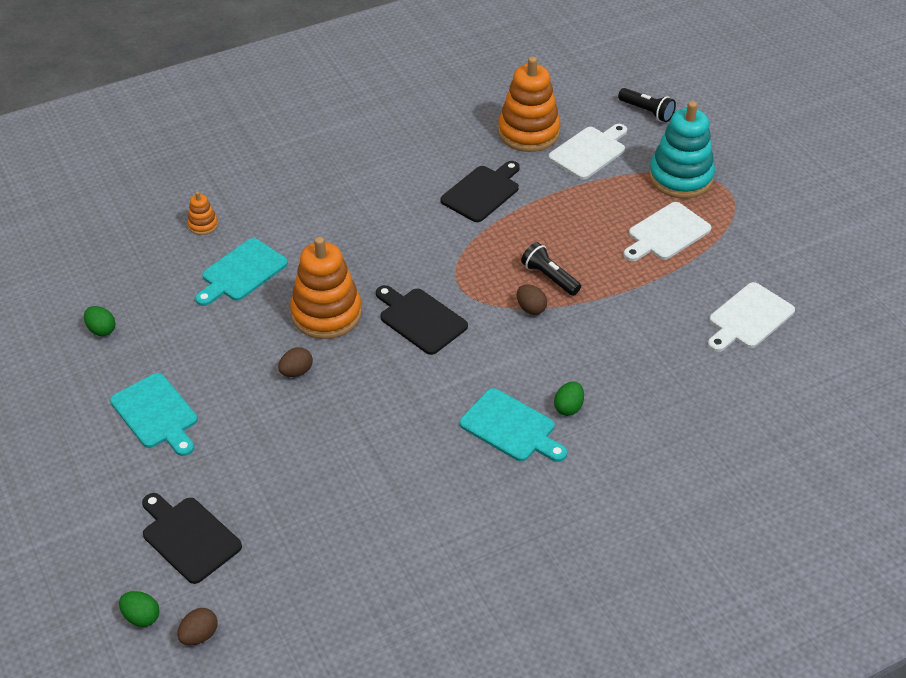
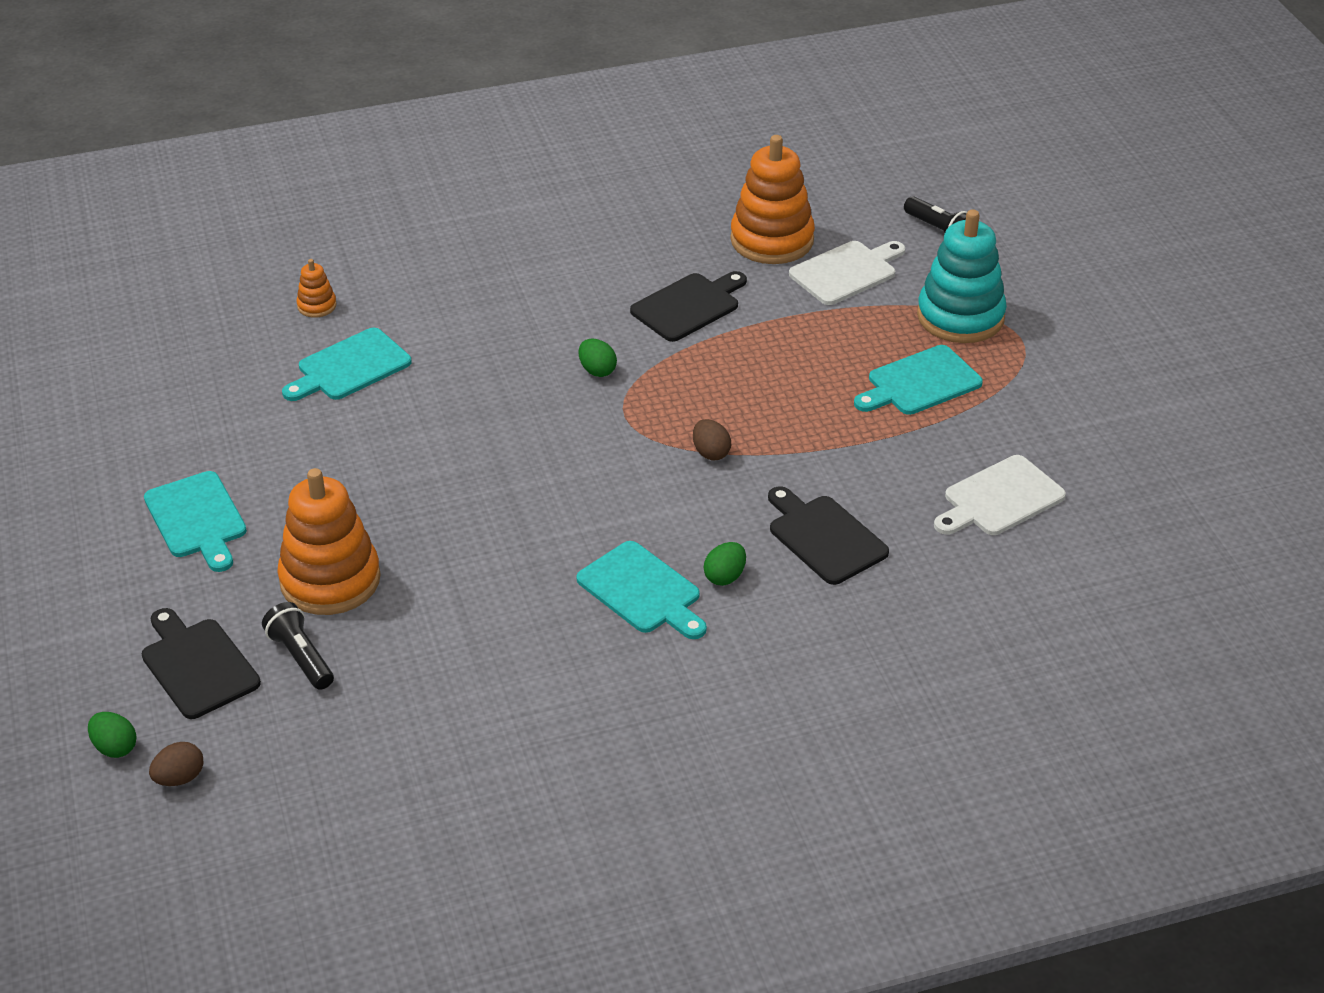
camera: 10 degrees right, 5 degrees down
green egg [84,306,116,336] -> green egg moved to [578,339,617,377]
brown egg [278,347,313,377] -> none
orange stacking toy [290,237,362,339] -> orange stacking toy moved to [277,468,381,615]
black cutting board [376,285,468,355] -> black cutting board moved to [768,486,889,585]
black flashlight [521,242,581,296] -> black flashlight moved to [262,602,334,690]
white cutting board [624,202,711,261] -> turquoise cutting board [854,345,983,415]

